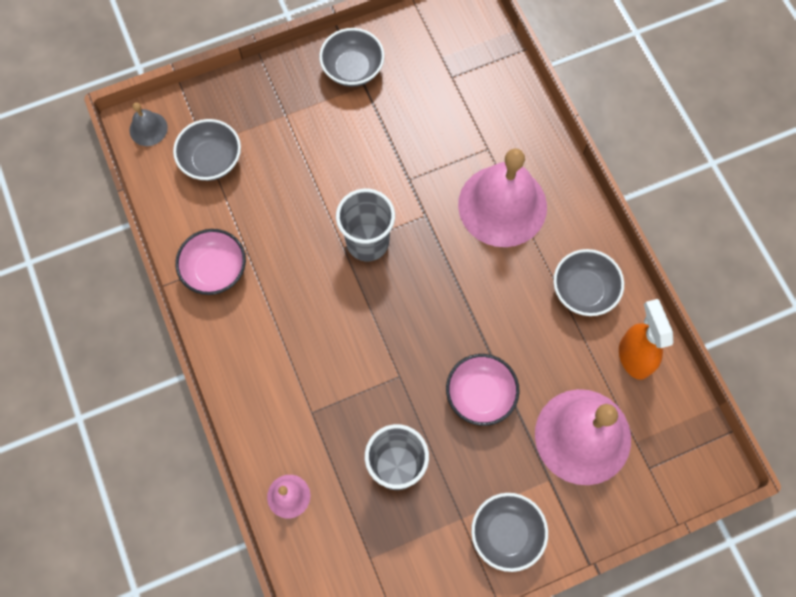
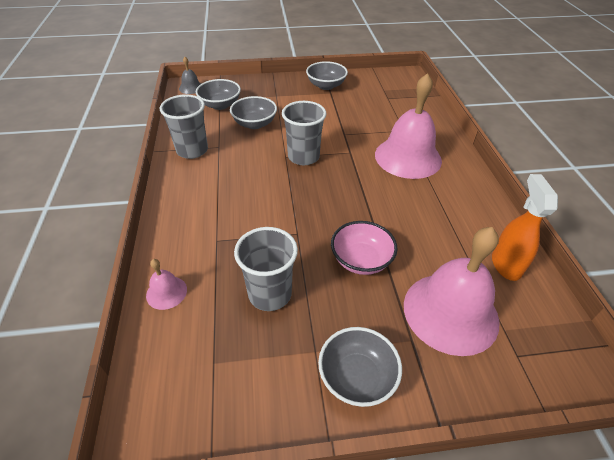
camera: 15 degrees right, 25 degrees down
pink bowl [175,229,246,295] -> grey cup [160,94,208,159]
grey bowl [553,249,624,316] -> grey bowl moved to [230,96,277,129]

